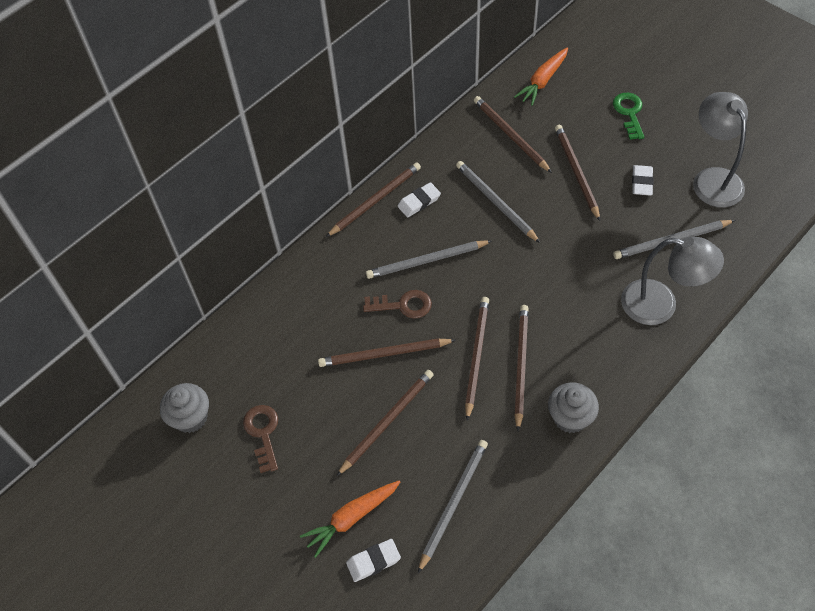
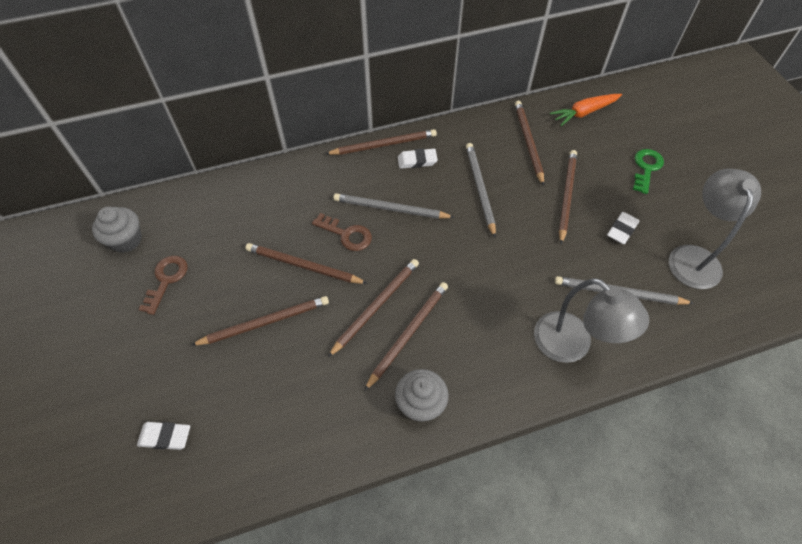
camera: 25 degrees right, 0 degrees up
orange carrot [300,481,400,558] -> none
grey pencil [418,440,488,573] -> none

